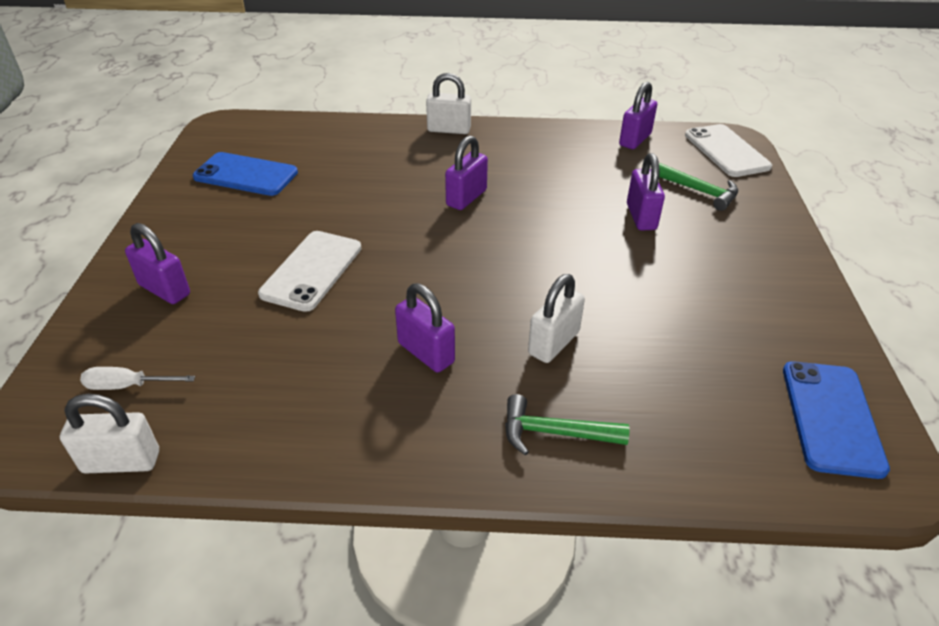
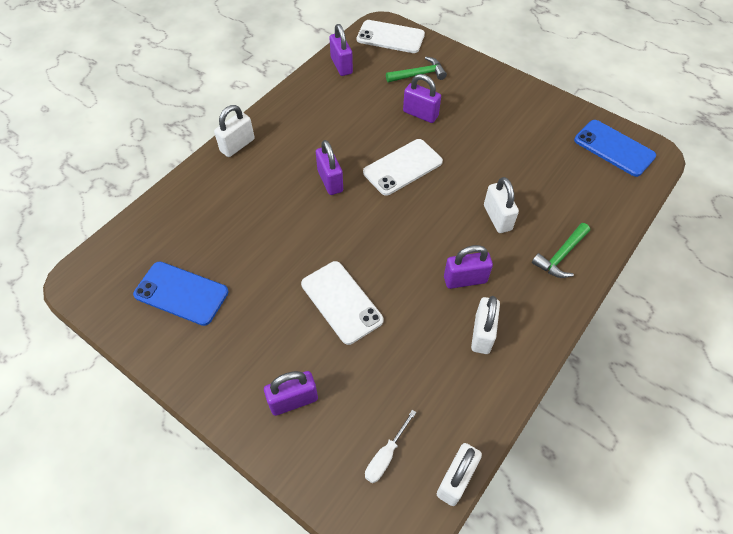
camera: 55 degrees left, 15 degrees up
blue phone [193,152,298,196] -> blue phone turned 60 degrees clockwise [133,261,229,326]
none -> white phone [363,139,443,196]
none -> white padlock [471,296,500,354]

